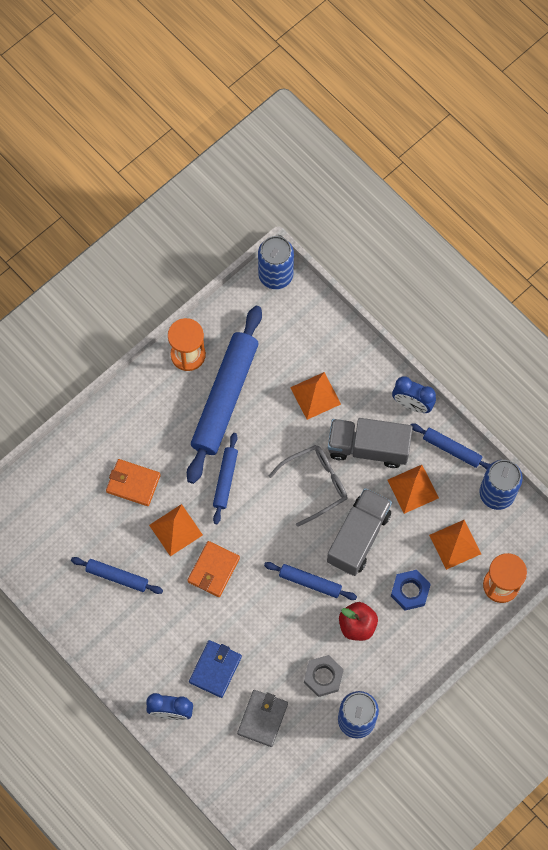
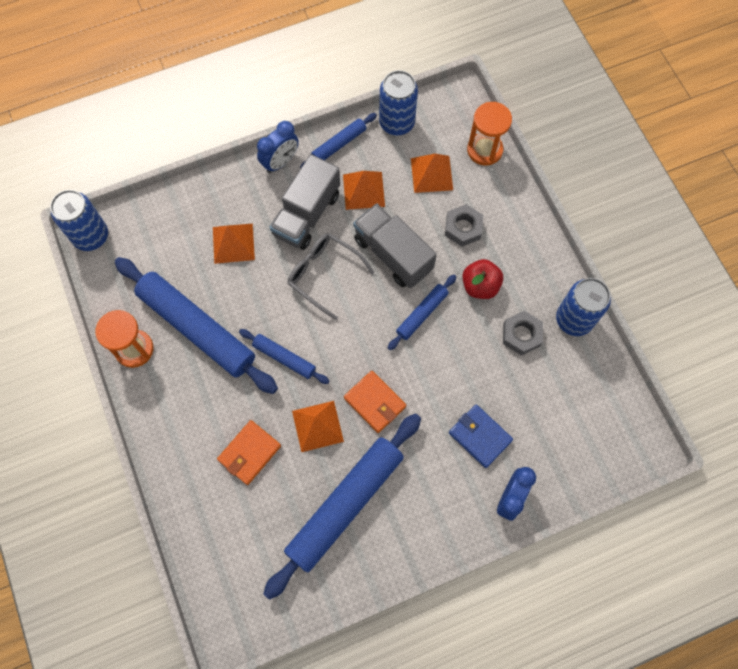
camera: 70 degrees left, 0 degrees up
blue rolling pin [71,557,163,594] -> blue rolling pin [263,413,421,600], size x2.07
grey wallet [237,690,288,747] -> none
grey glasses [269,445,348,527] -> grey glasses turned 45 degrees counterclockwise [287,233,374,320]
blue nut [391,570,431,610] -> grey nut [445,204,483,247]

